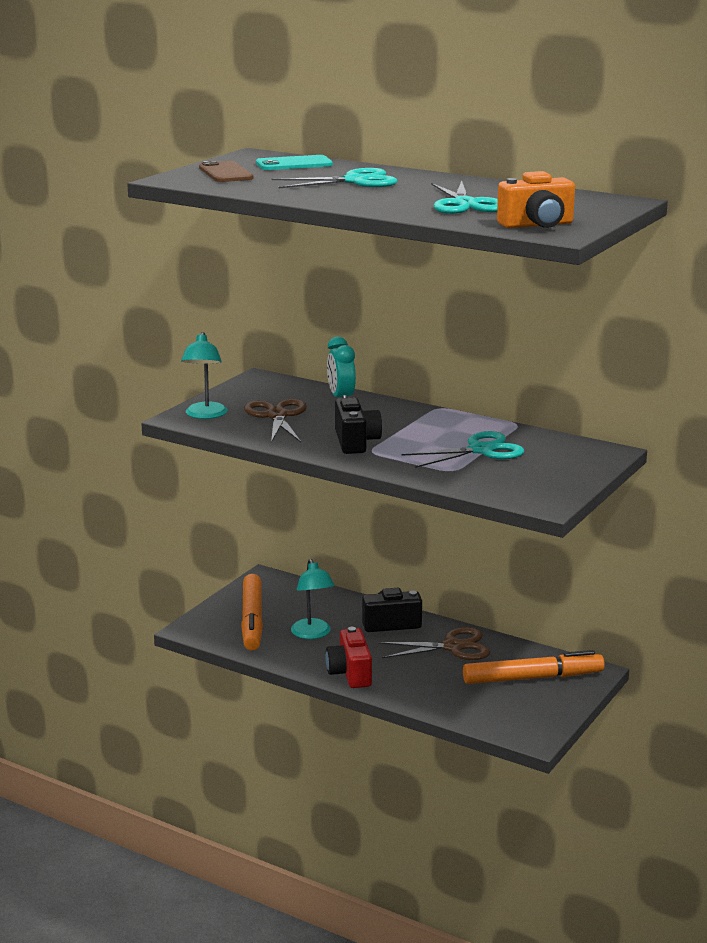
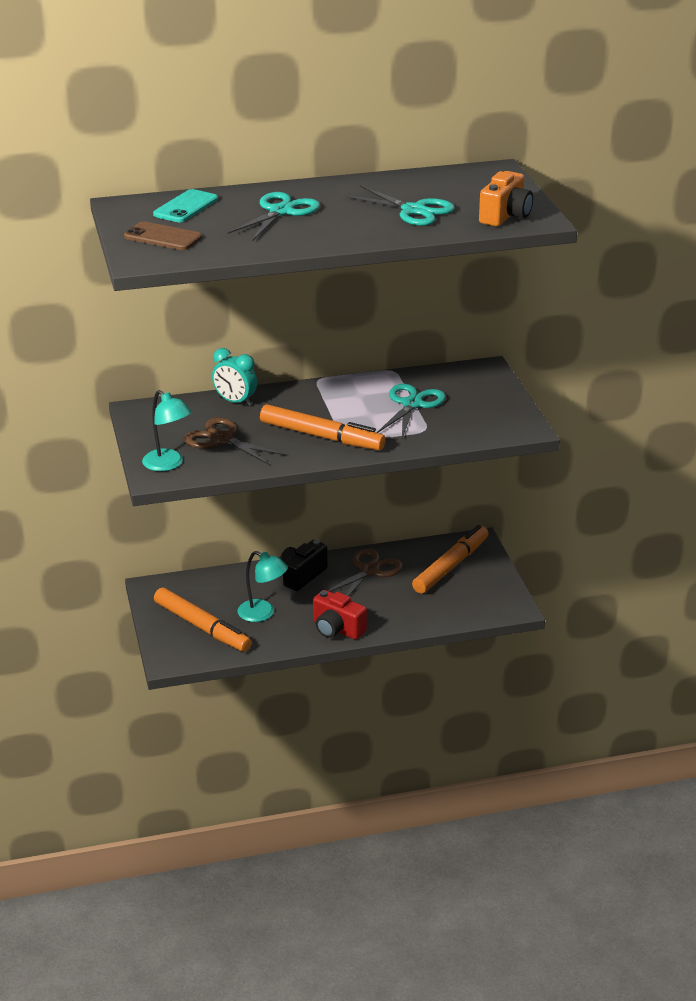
camera: 45 degrees left, 10 degrees up
black camera [335,397,382,454] -> orange marker [260,404,386,450]

